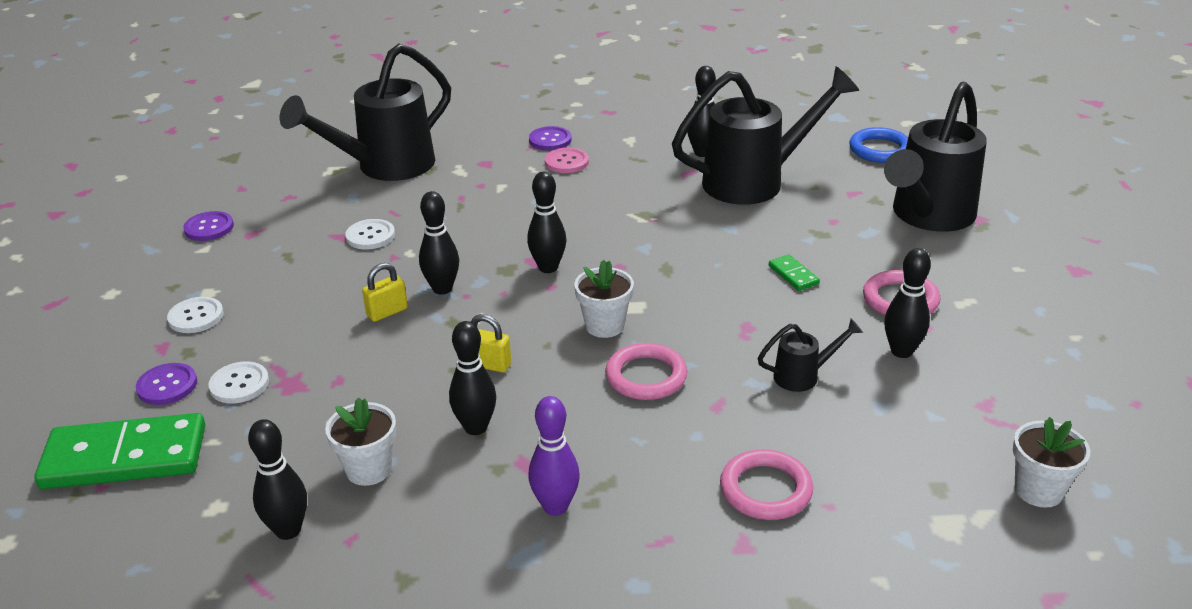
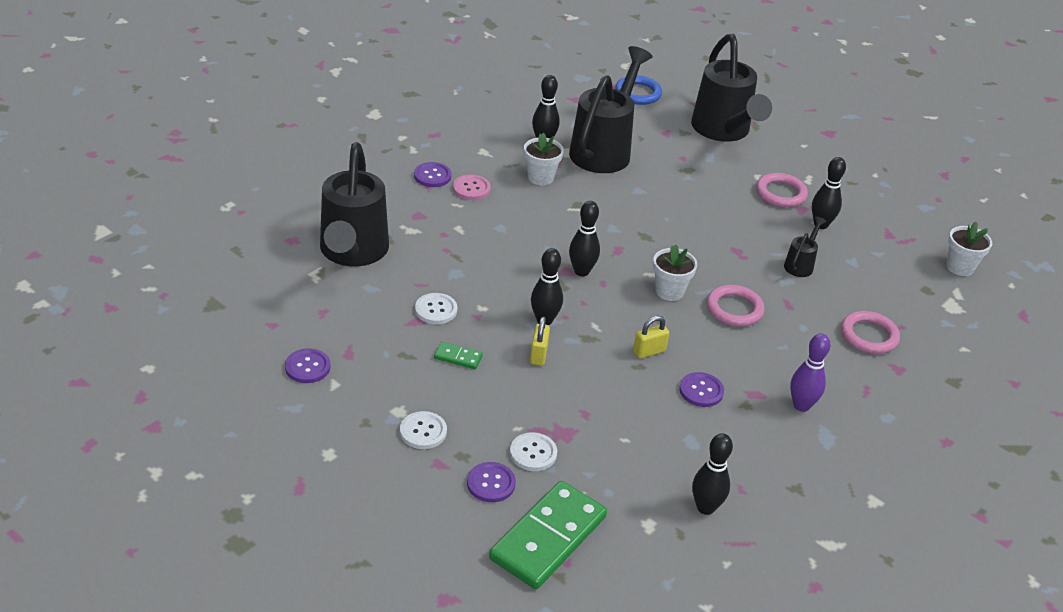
camera: 50 degrees left, 5 degrees up
white flower pot [325,398,396,486] -> white flower pot moved to [524,133,564,185]
black bowling pin [449,321,496,435] -> purple button [679,372,724,407]
green domino [769,255,820,291] -> green domino moved to [434,342,483,369]

